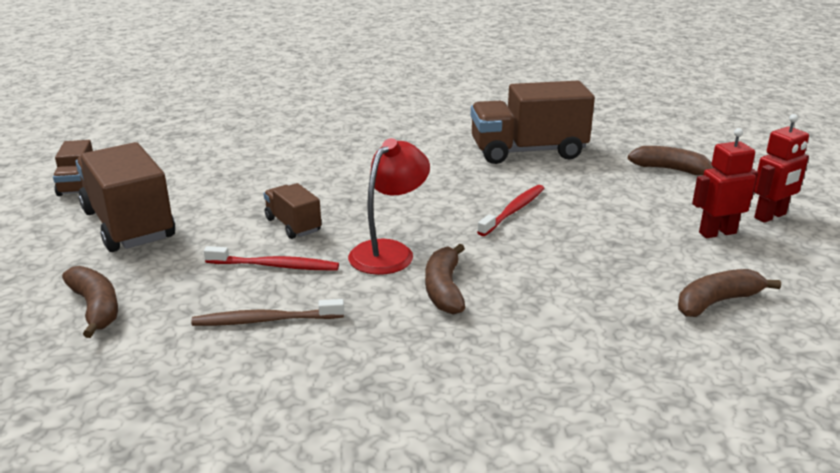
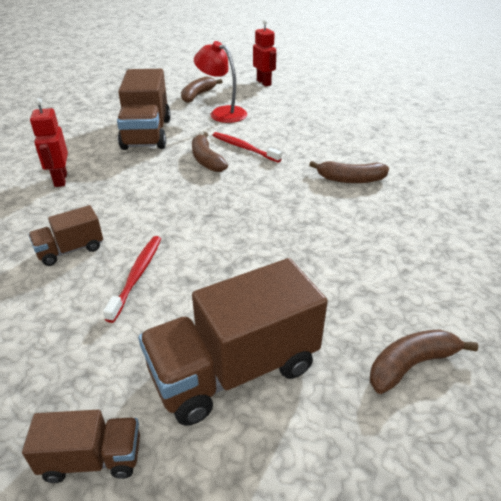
camera: 85 degrees left, 10 degrees up
brown toothbrush [191,299,344,326] -> none
red toothbrush [204,246,339,270] -> red toothbrush moved to [103,236,161,323]
brown truck [263,183,321,239] -> brown truck moved to [28,205,103,266]
red lamp [348,138,430,275] -> red lamp moved to [194,41,247,123]
brown banana [678,269,781,317] -> brown banana moved to [192,132,228,172]
red robot [692,128,758,238] -> red robot moved to [30,98,68,187]

